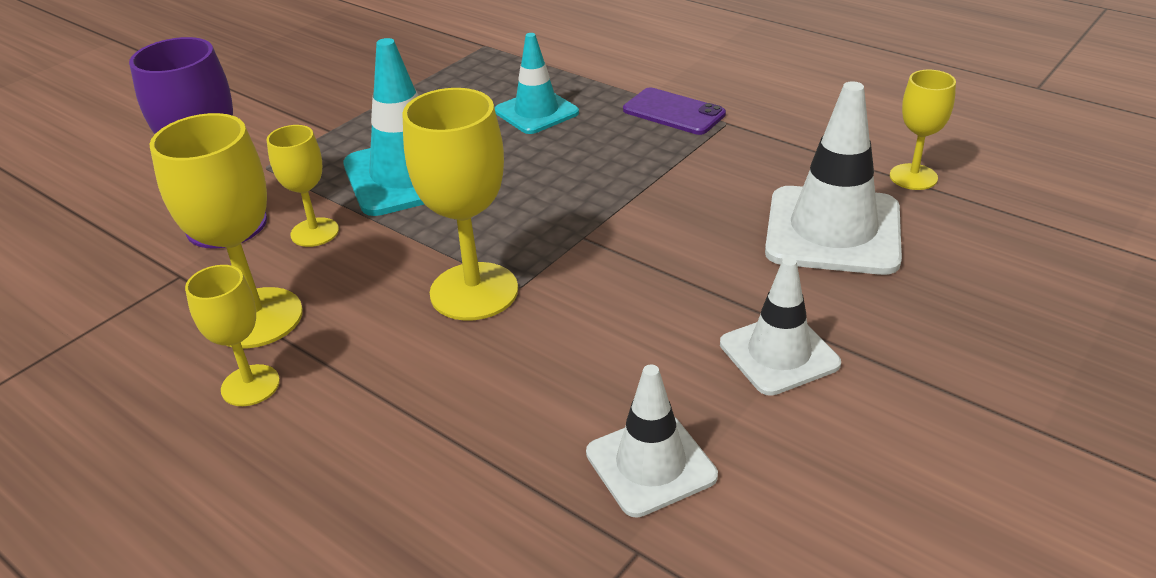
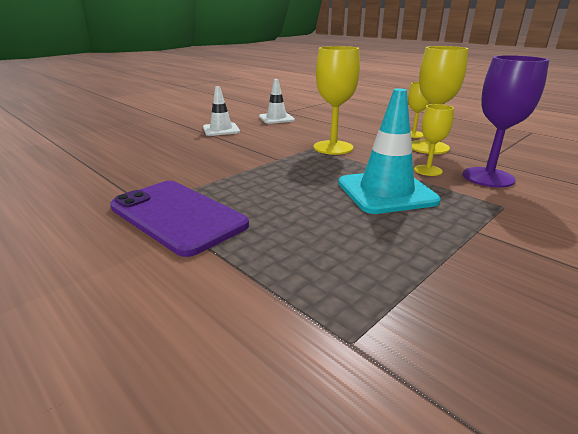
camera: 175 degrees left, 10 degrees down
turquoise traffic cone [495,33,579,134] -> none
purple phone [623,87,726,135] -> purple phone [110,181,249,257], size x1.77
white traffic cone [765,81,902,275] -> none
yellow goblet [890,70,956,190] -> none

